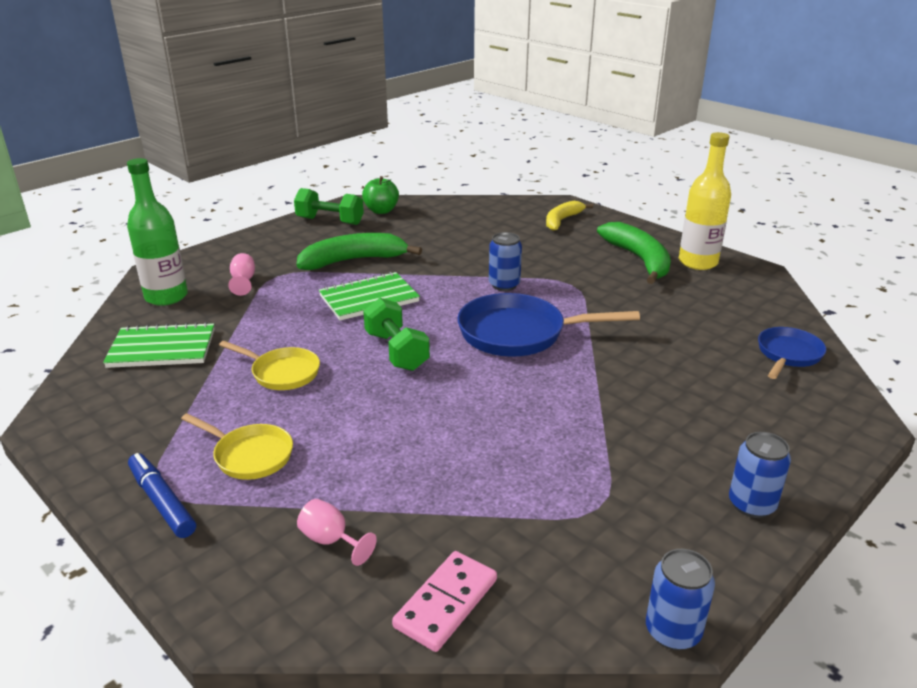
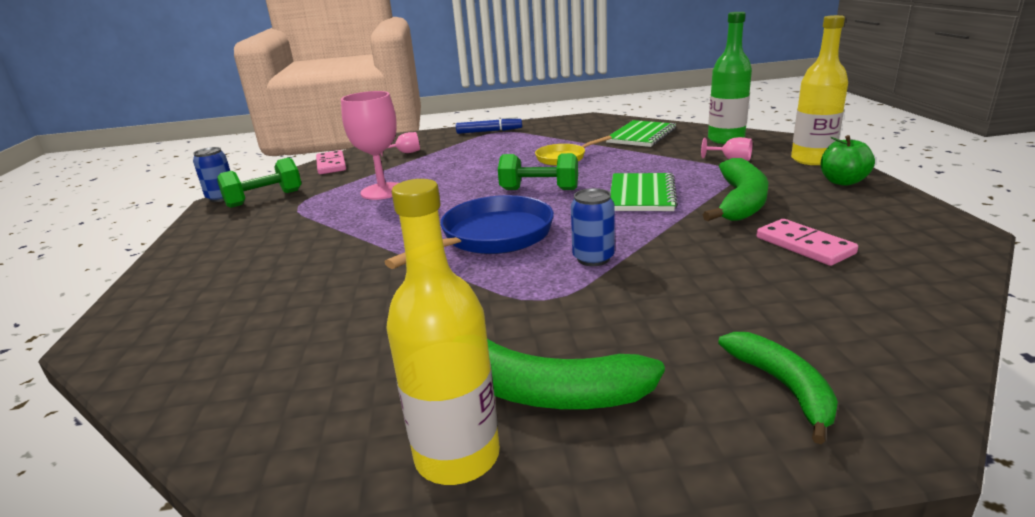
camera: 130 degrees right, 5 degrees down
yellow pan [181,413,293,480] -> none
green dumbbell [294,188,364,225] -> green dumbbell moved to [217,157,302,208]
green apple [362,176,399,214] -> green apple moved to [820,135,875,186]
yellow banana [546,201,593,231] -> green banana [718,332,838,444]
blue can [729,432,791,518] -> none
blue pan [758,327,826,379] -> none
none -> pink goblet [341,91,398,200]
none -> pink domino [757,219,858,266]
none -> yellow bottle [791,15,848,165]

